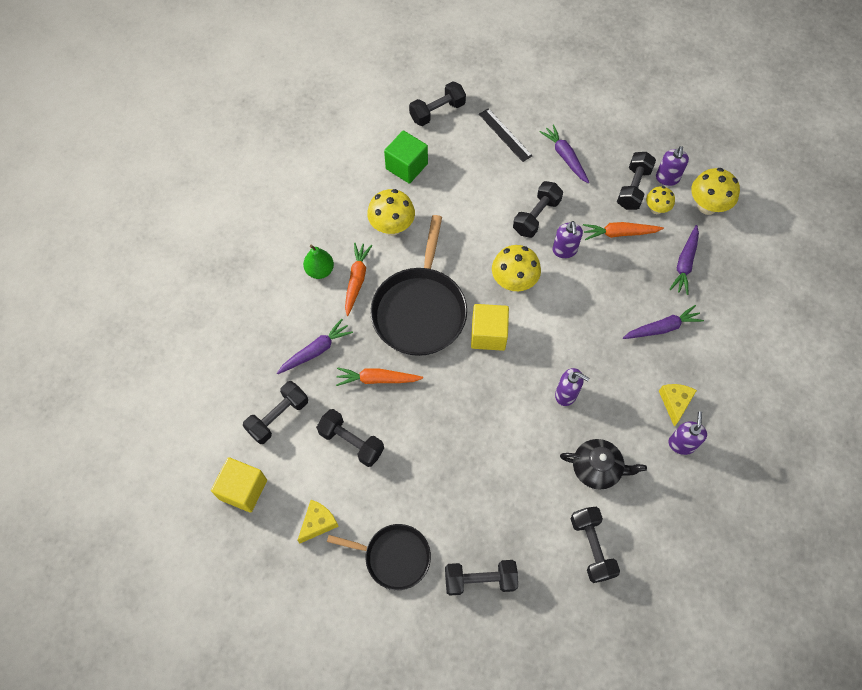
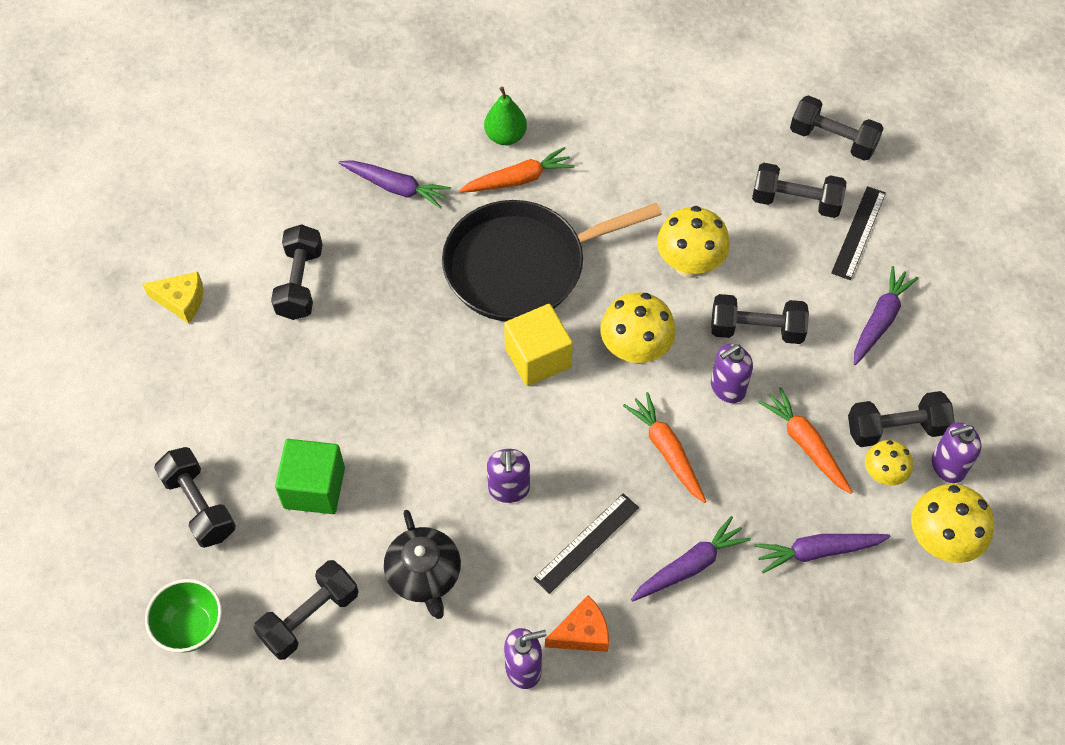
camera: 60 degrees right, 5 degrees down
yellow cube [211,457,267,513] -> none
black dumbbell [243,381,308,444] -> black dumbbell moved to [752,163,846,218]
black pan [327,524,431,590] -> none
orange carrot [336,367,423,386] -> orange carrot moved to [623,392,706,503]
yellow mushroom [367,189,415,236] -> yellow mushroom moved to [657,206,730,278]
green cube [384,130,428,184] -> green cube moved to [275,439,345,514]
purple carrot [623,305,704,339] -> purple carrot turned 75 degrees counterclockwise [631,516,751,602]
yellow cheese [659,384,697,426] -> orange cheese [545,595,609,652]
none -> green bowl [145,579,222,653]
none -> black ruler [533,493,639,594]

